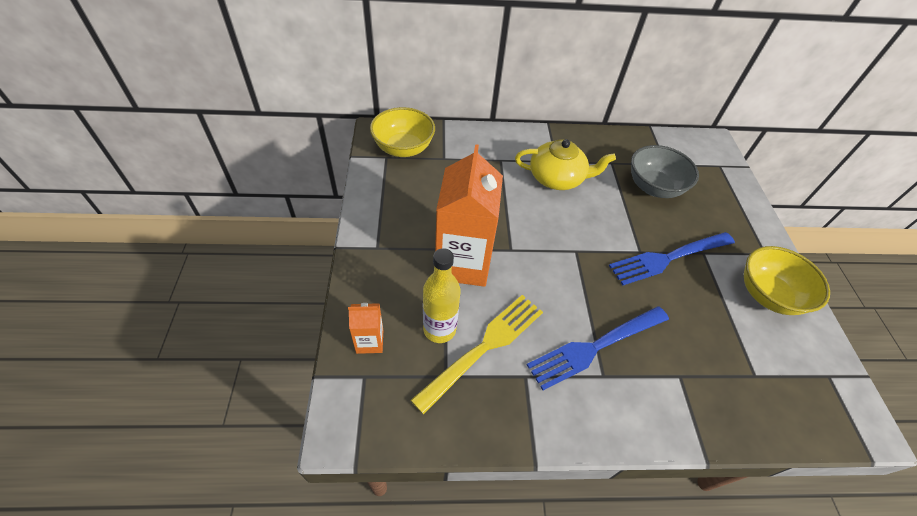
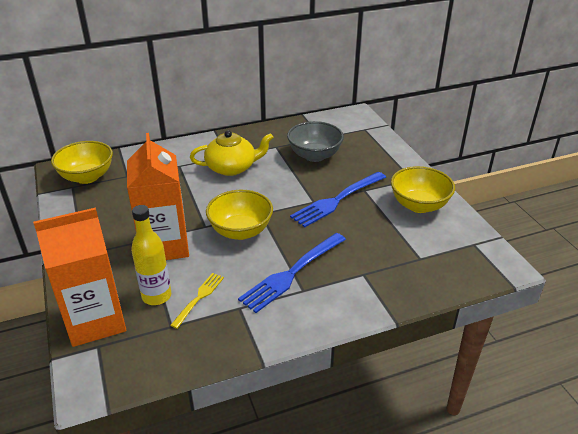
camera: 15 degrees left, 15 degrees down
orange carton [348,303,383,354] -> orange carton [33,208,126,347], size x2.21
yellow fork [411,295,543,414] -> yellow fork [170,273,224,329], size x0.55
none -> yellow bowl [206,190,273,240]

